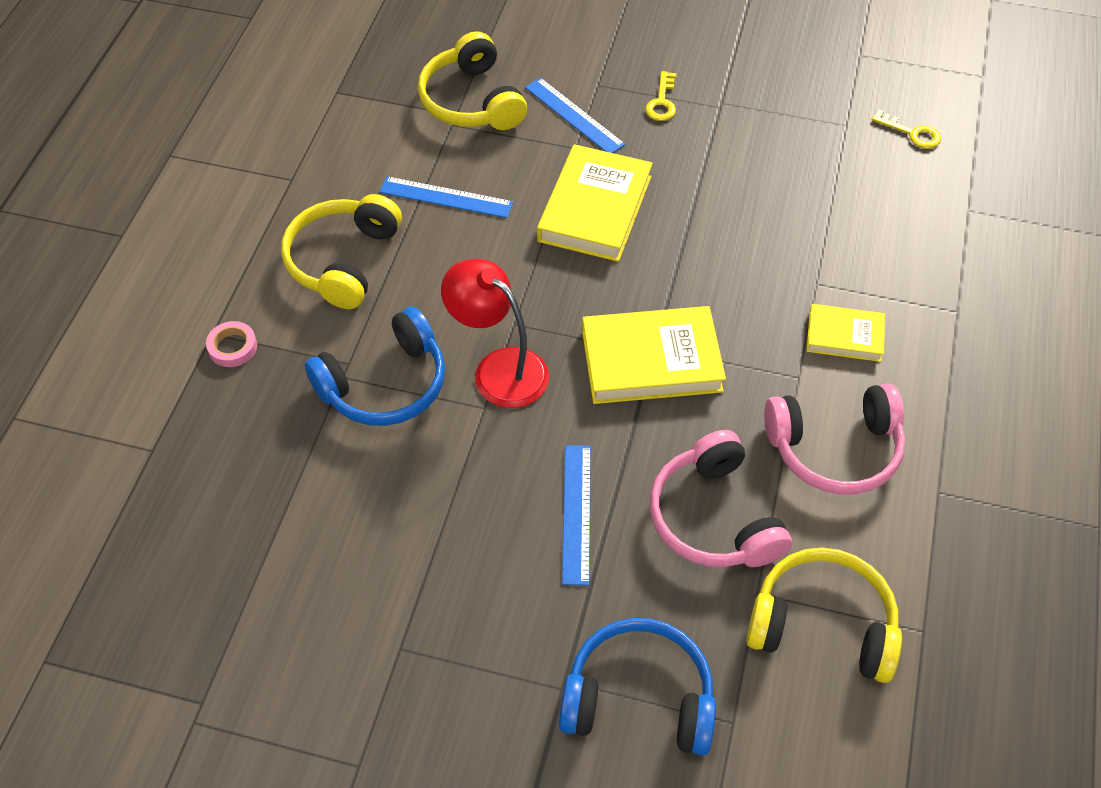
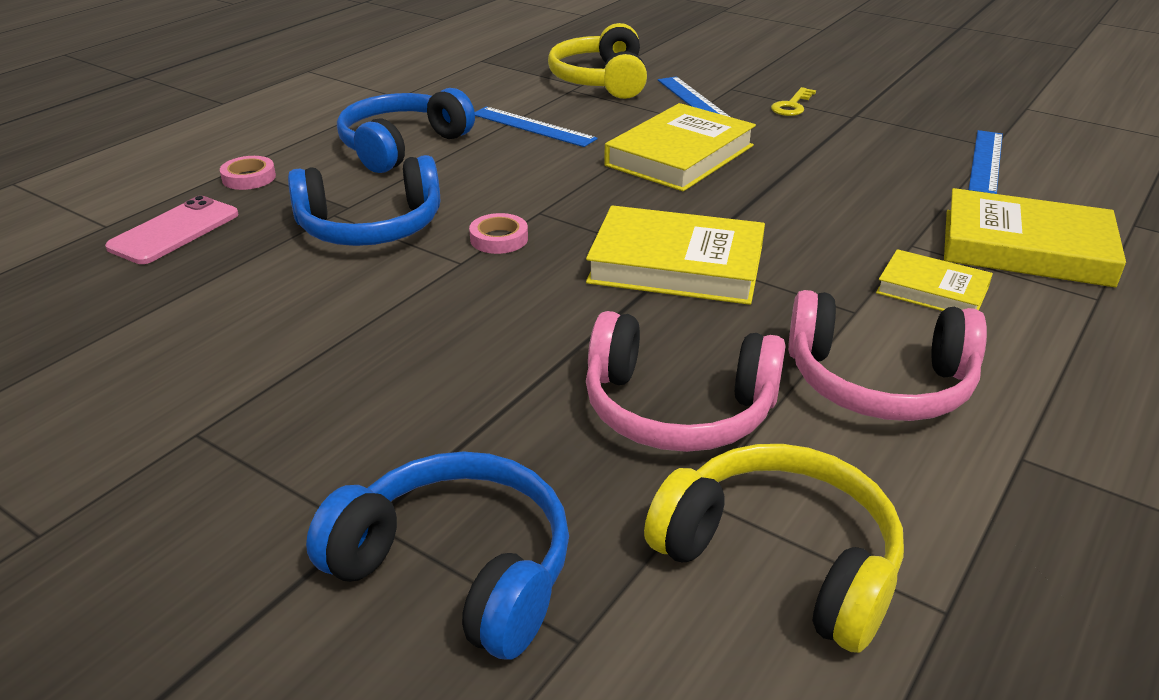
camera: 20 degrees right, 20 degrees down
yellow headphones [281,194,402,309] -> blue headphones [337,88,475,173]
red lamp [441,259,549,408] -> pink tape [469,213,528,254]
blue ruler [562,445,591,586] -> blue ruler moved to [969,130,1003,194]
pink headphones [650,430,792,567] -> pink headphones turned 75 degrees counterclockwise [586,311,785,452]
yellow key [872,110,941,149] -> none
none -> pink phone [105,196,239,264]
none -> yellow book [944,188,1126,288]

